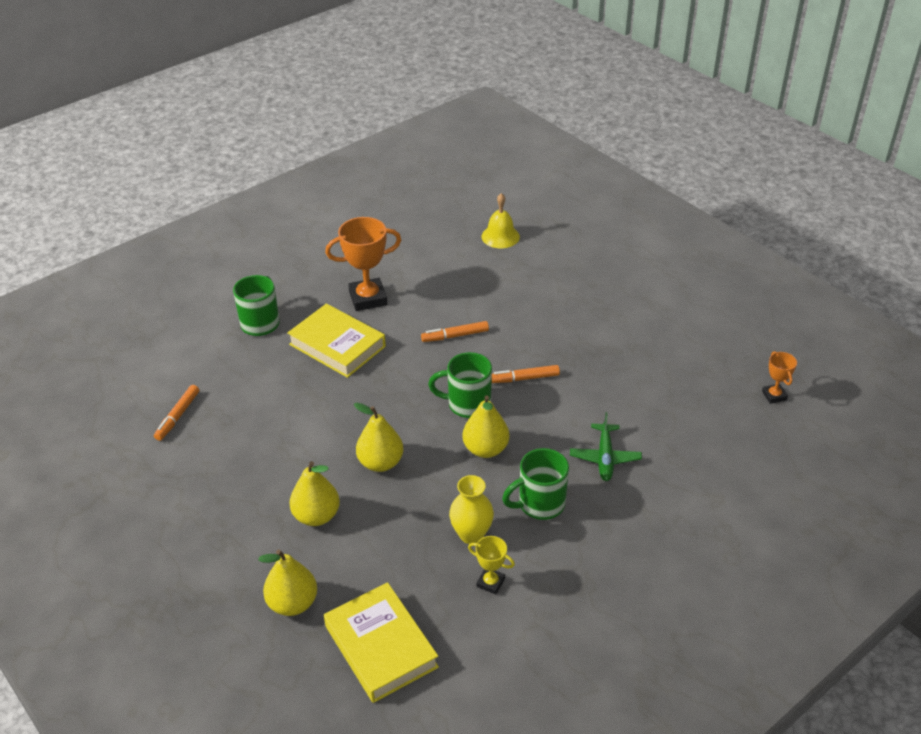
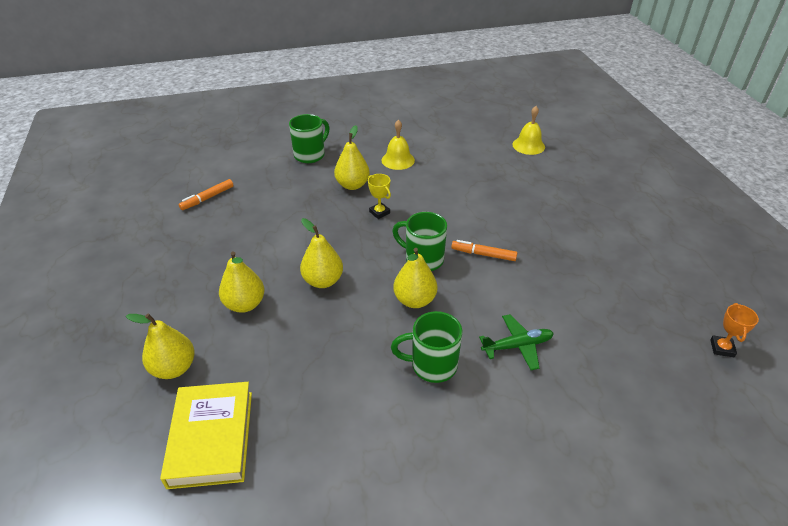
camera: 25 degrees right, 0 degrees up
yellow book [287,304,386,378] -> yellow pear [334,125,370,190]
orange trophy [325,217,401,311] -> yellow bell [382,120,415,170]
orange marker [421,321,489,342] -> none
yellow vase [449,475,494,544] -> none
yellow trophy [468,536,515,595] -> yellow trophy moved to [368,174,391,219]
green plane [570,412,642,481] -> green plane turned 135 degrees counterclockwise [479,314,554,370]

